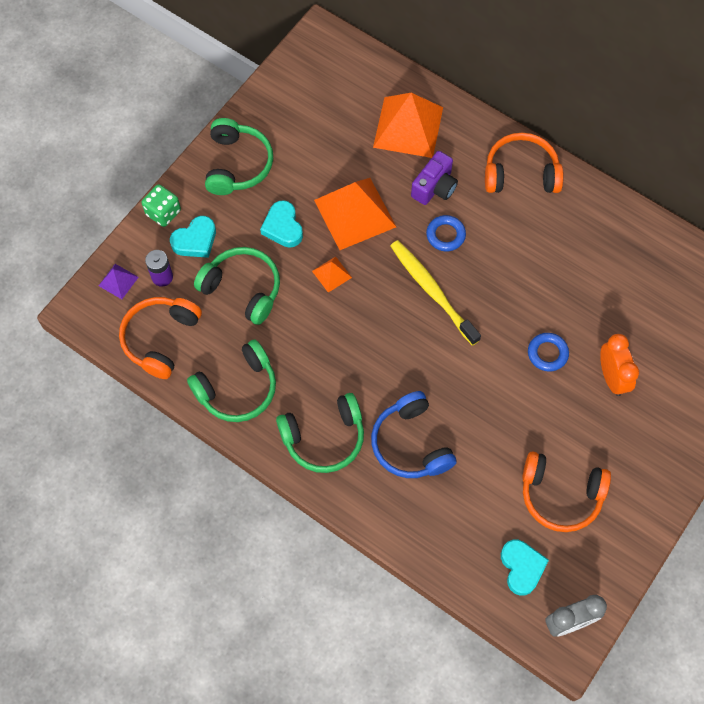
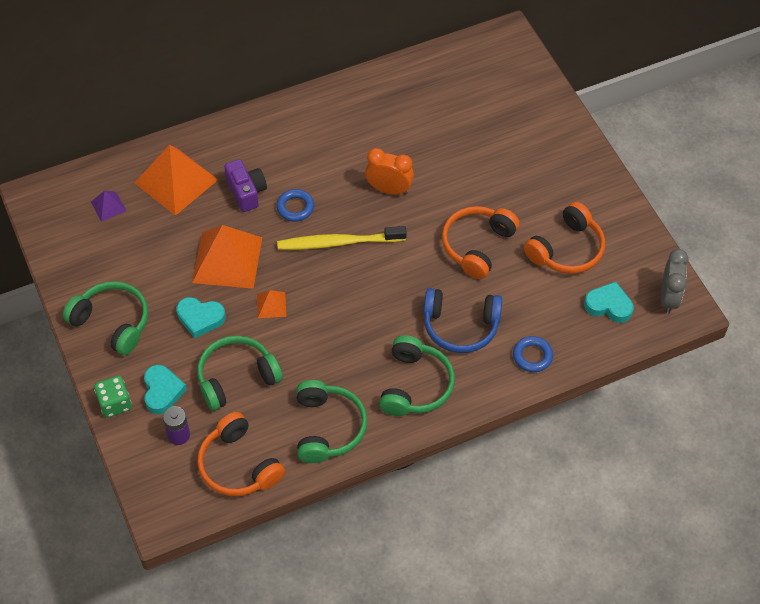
camera: 60 degrees left, 10 degrees down
purple pyramid [99,264,139,299] -> purple pyramid moved to [91,190,126,222]
orange headphones [485,133,564,193] -> orange headphones moved to [442,206,520,279]
blue ring [528,333,569,372] -> blue ring moved to [513,336,553,372]
orange clock [600,334,639,396] -> orange clock moved to [365,148,414,195]

